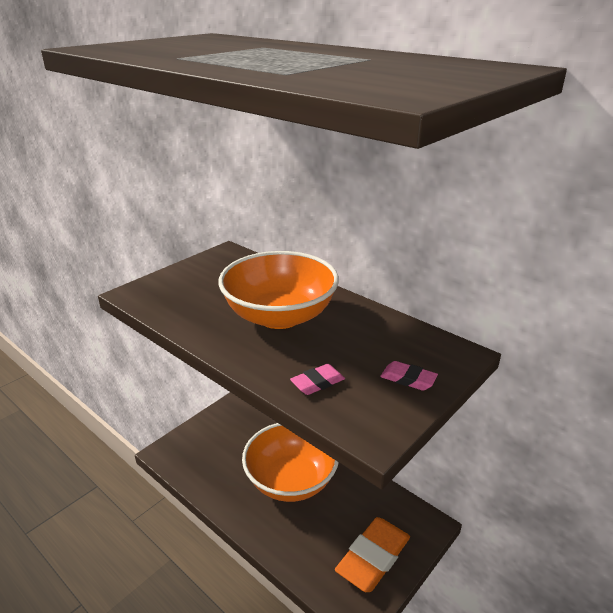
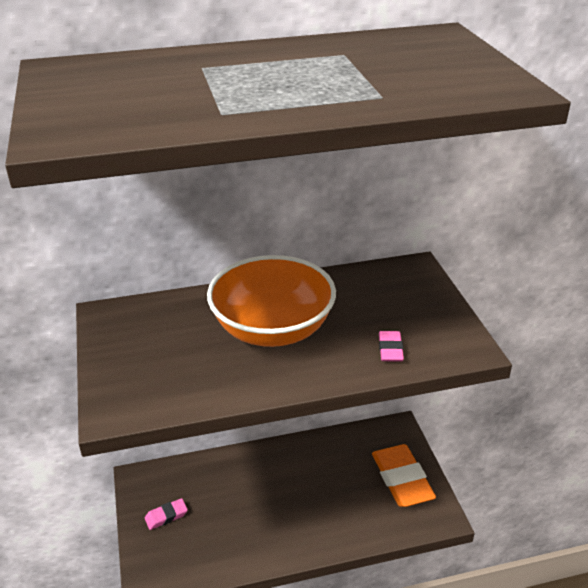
camera: 55 degrees left, 5 degrees up
orange bowl [242,423,339,502] -> none
pink eraser [380,361,438,391] -> pink eraser moved to [145,498,188,530]

